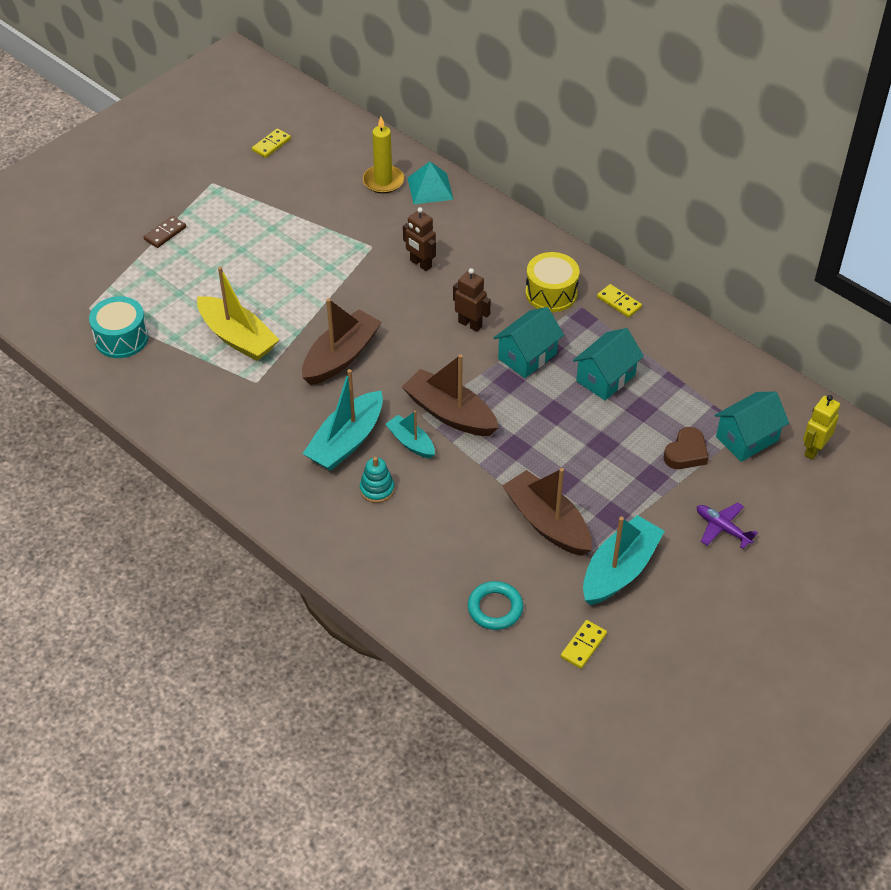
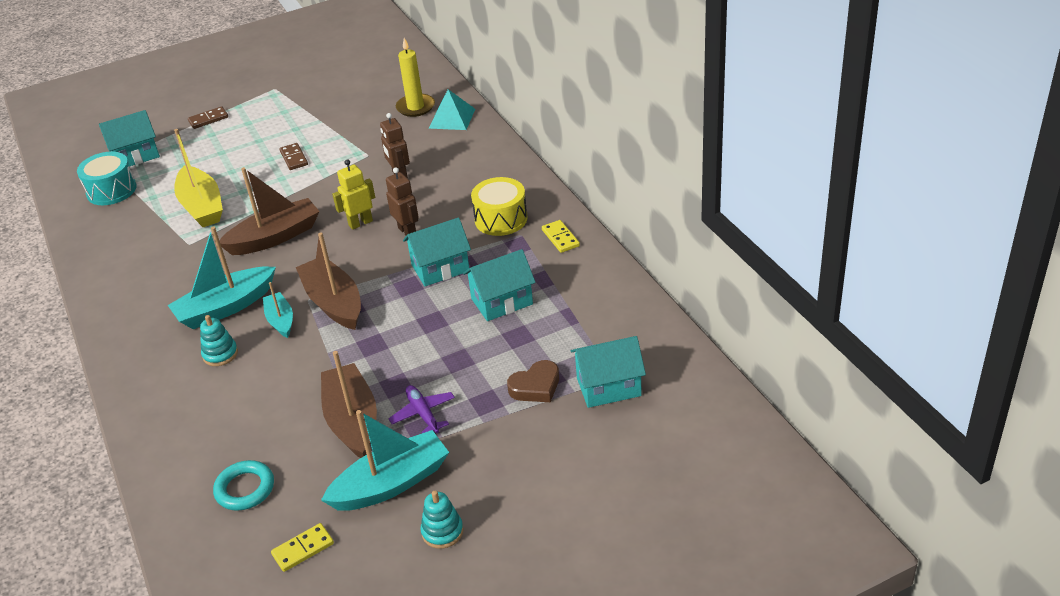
camera: 25 degrees right, 10 degrees down
yellow domino [252,129,291,158] -> none
purple plane [697,502,758,549] -> purple plane moved to [388,385,455,433]
yellow robot [803,395,840,460] -> yellow robot moved to [332,159,375,230]
none -> turquoise house [99,110,160,167]
none -> brown domino [279,143,308,170]
none -> turquoise stacking toy [420,491,464,549]

